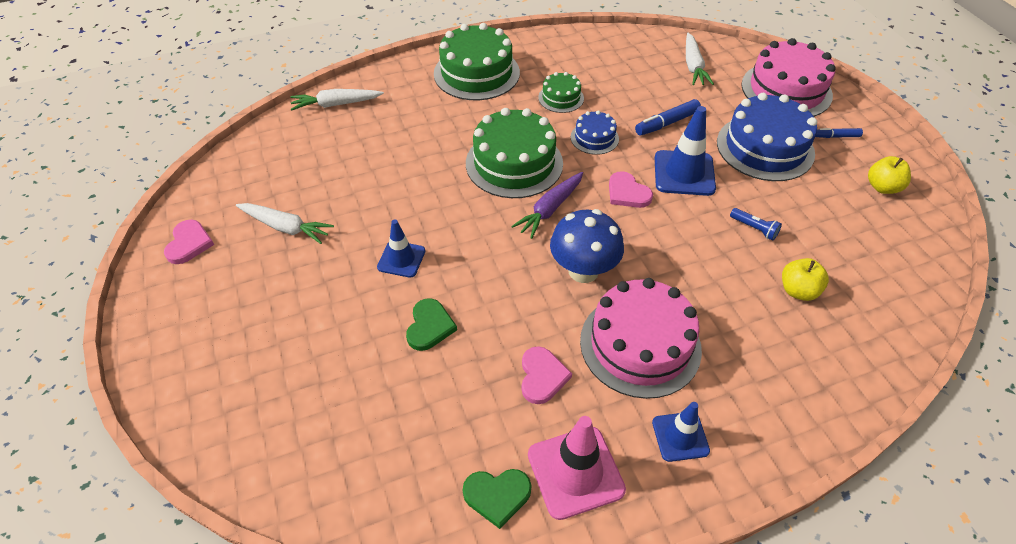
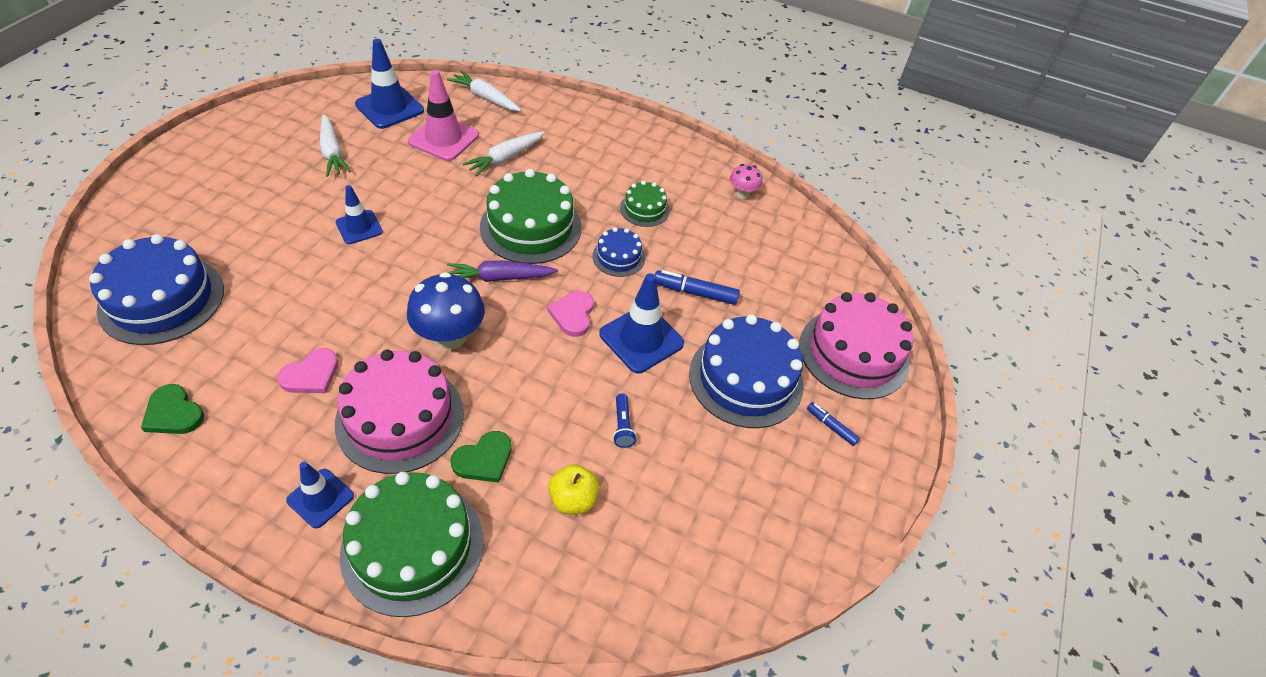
camera: 40 degrees right, 0 degrees up
pink heart [164,220,214,264] -> none
green heart [406,299,457,351] -> green heart moved to [451,431,512,483]
green cake [434,23,520,100] -> green cake moved to [340,472,484,617]
pink traffic cone [528,416,626,520] -> pink traffic cone moved to [408,70,479,161]
white carrot [686,33,714,85] -> white carrot moved to [463,131,545,176]
yellow apple [868,156,911,194] -> none
none -> blue cake [89,234,224,345]
none -> blue traffic cone [355,39,424,129]
none -> pink mushroom [730,164,763,199]

